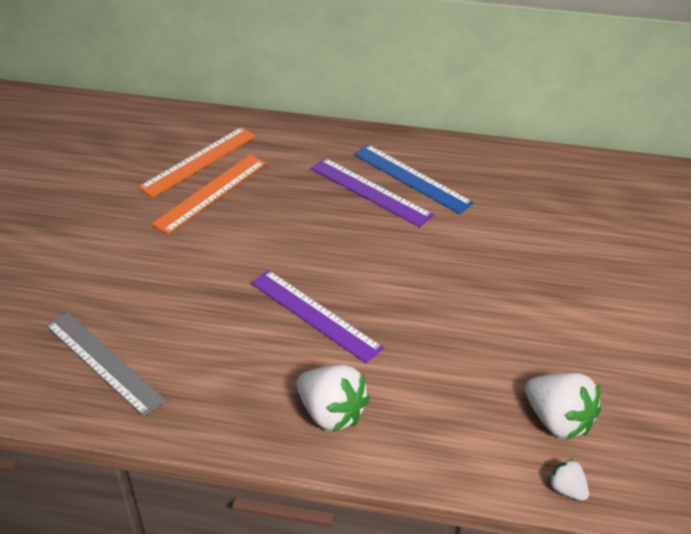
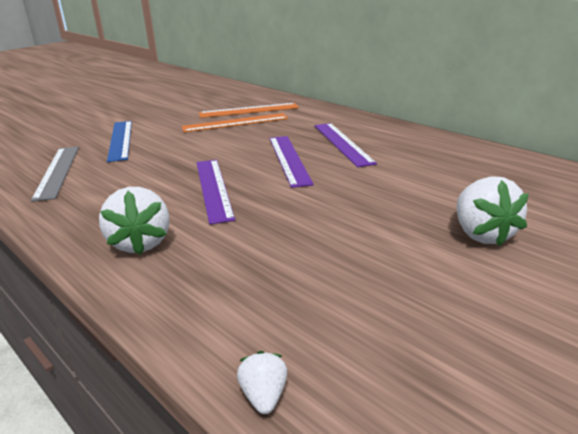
camera: 35 degrees right, 15 degrees down
blue ruler [354,144,474,214] -> blue ruler moved to [107,121,132,162]
white strawberry [525,372,601,440] -> white strawberry moved to [457,176,529,247]
none -> purple ruler [269,136,314,188]

